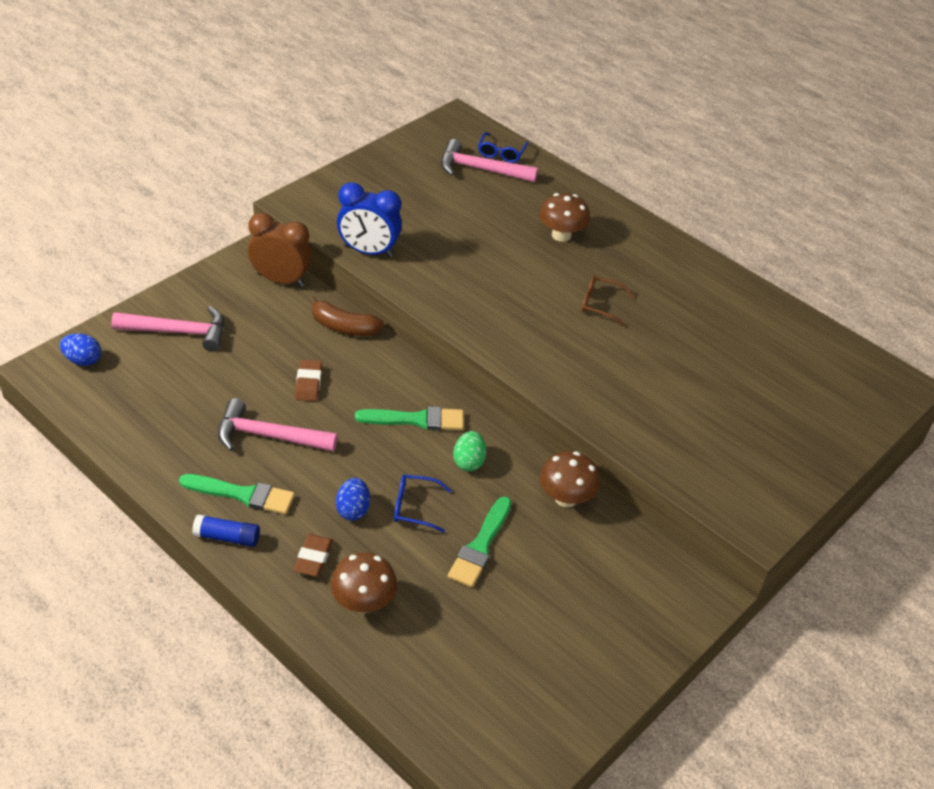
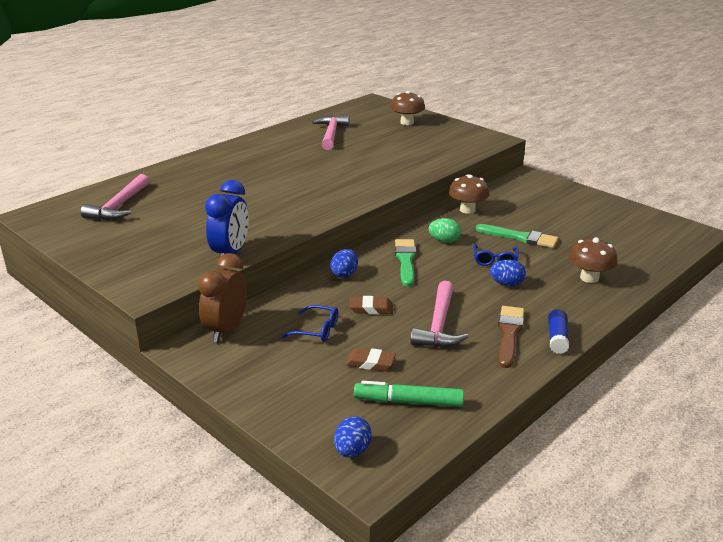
camera: 85 degrees left, 15 degrees down
pink hammer [111,306,224,352] -> pink hammer moved to [312,115,350,150]
green brush [179,474,295,515] -> brown brush [498,306,524,368]
brown eraser [293,534,333,577] -> brown eraser moved to [345,348,396,371]
brown banana [309,296,384,336] -> none
blue glasses [478,132,528,163] -> blue glasses moved to [282,305,338,342]
brown mushroom [539,193,590,242] -> brown mushroom moved to [390,91,425,125]
brown glasses [581,276,634,326] -> none
none -> blue egg [330,249,358,278]
none -> green marker [354,381,464,407]

